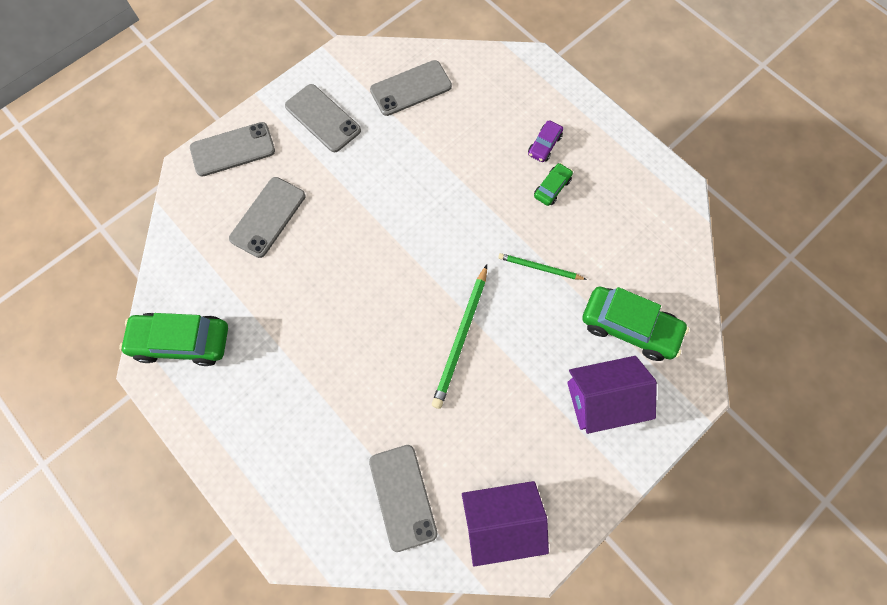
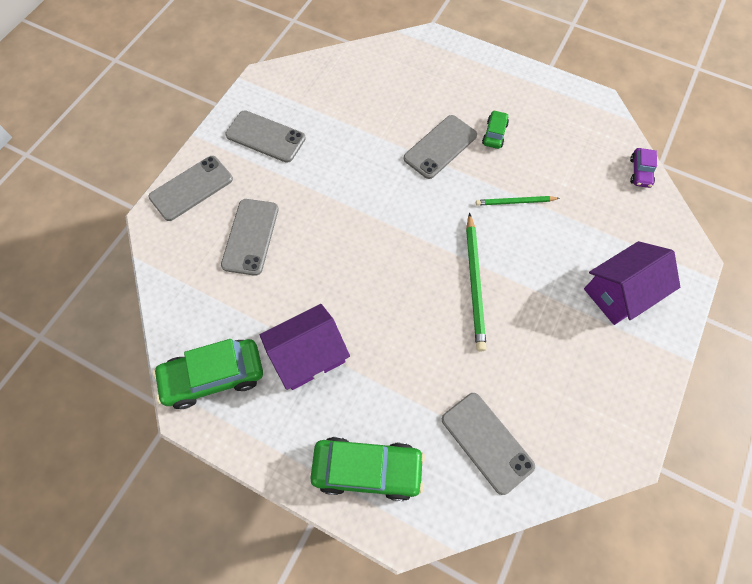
camera: 20 degrees left, 5 degrees down
grey phone [370,60,452,116] -> grey phone moved to [404,115,477,179]
purple house [462,481,549,567] -> purple house moved to [260,304,350,390]
purple car [528,120,563,162] -> purple car moved to [630,148,657,188]
green car [582,286,689,361] -> green car moved to [310,437,425,501]

